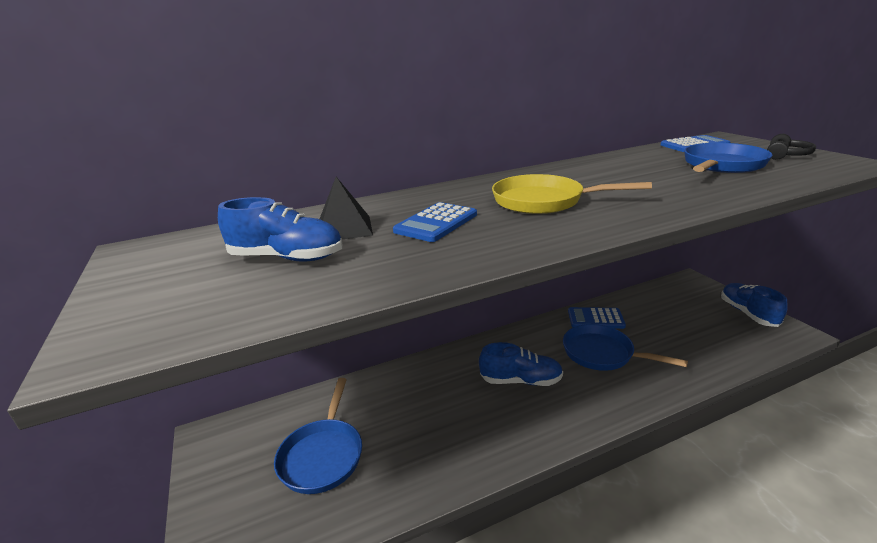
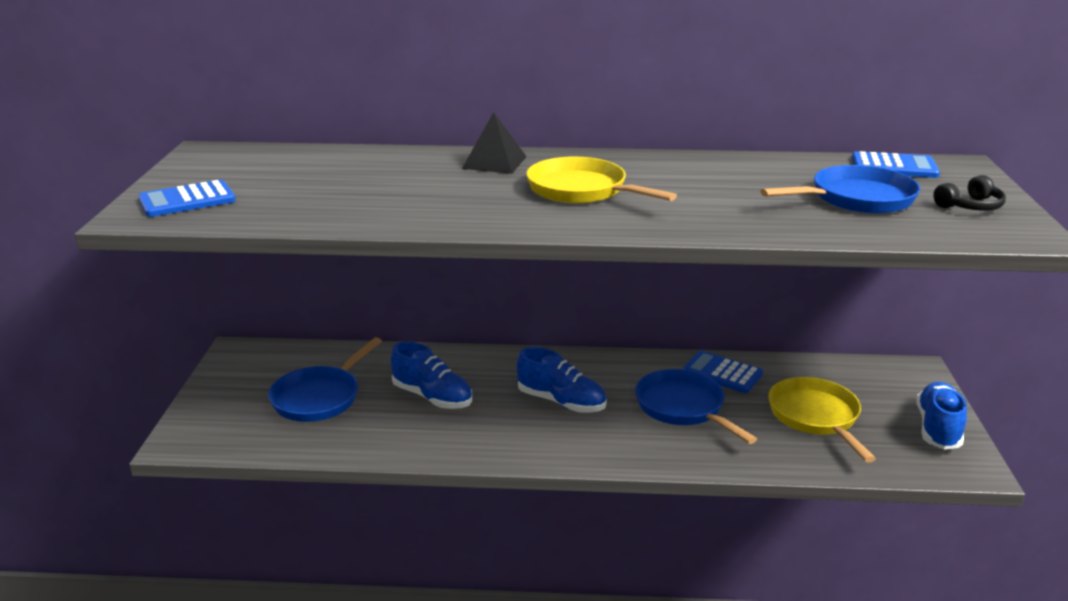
camera: 25 degrees right, 0 degrees up
blue shoe [218,197,342,262] -> blue shoe moved to [391,341,472,409]
black pyramid [320,177,373,239] -> black pyramid moved to [462,112,527,174]
blue calculator [393,202,477,242] -> blue calculator moved to [138,180,236,217]
none -> yellow pan [768,377,876,463]

